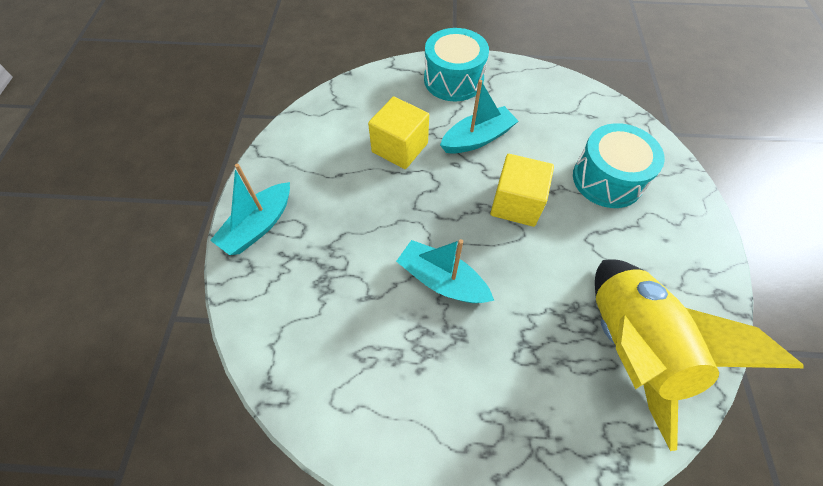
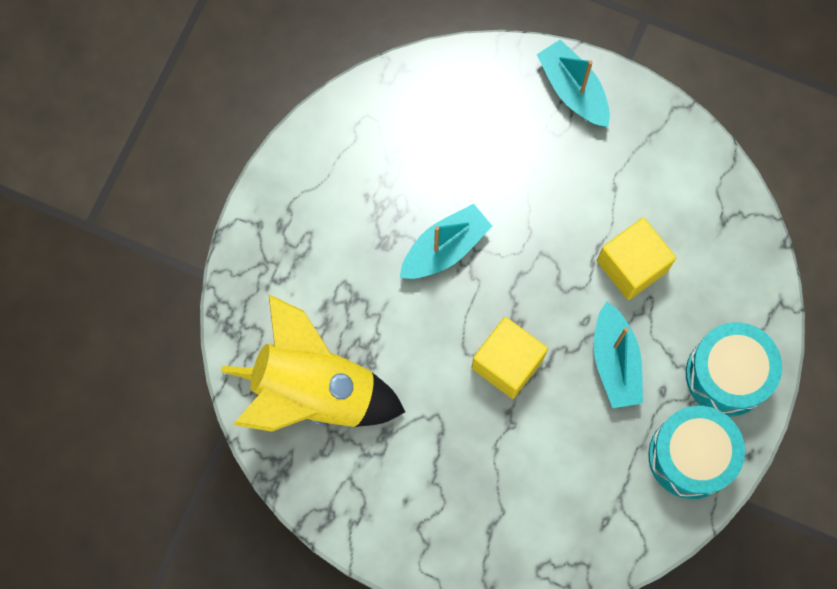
camera: 110 degrees right, 15 degrees up
turquoise drum [573,123,665,208] -> turquoise drum moved to [648,406,745,499]

